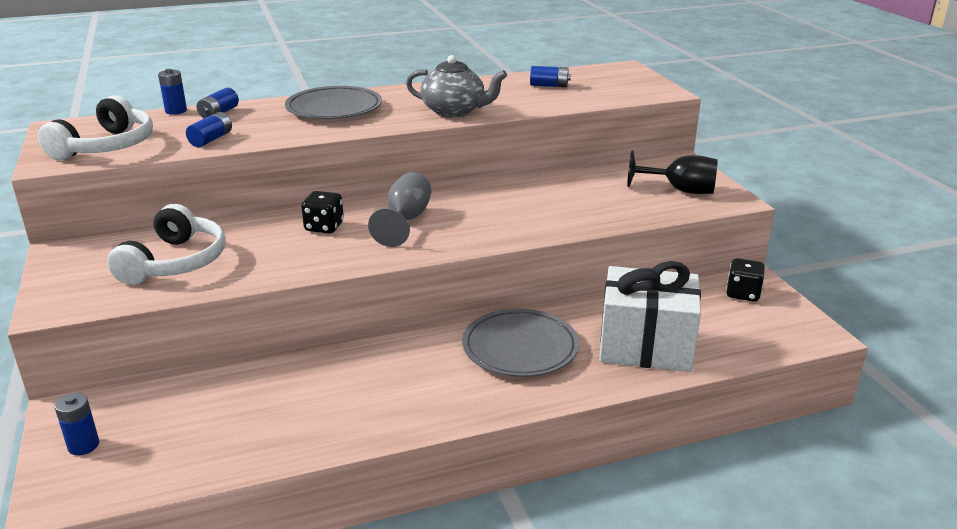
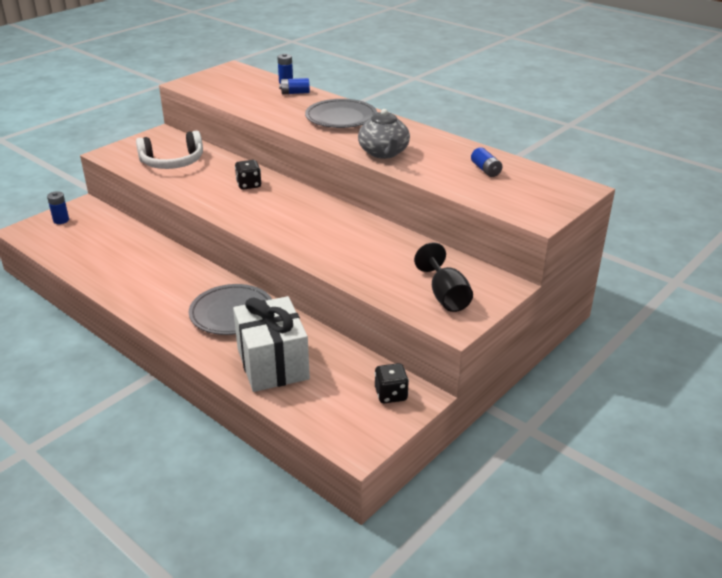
camera: 60 degrees right, 5 degrees up
white headphones [38,95,153,160] -> none
blue battery [186,112,232,147] -> none
grey goblet [368,172,431,247] -> none

